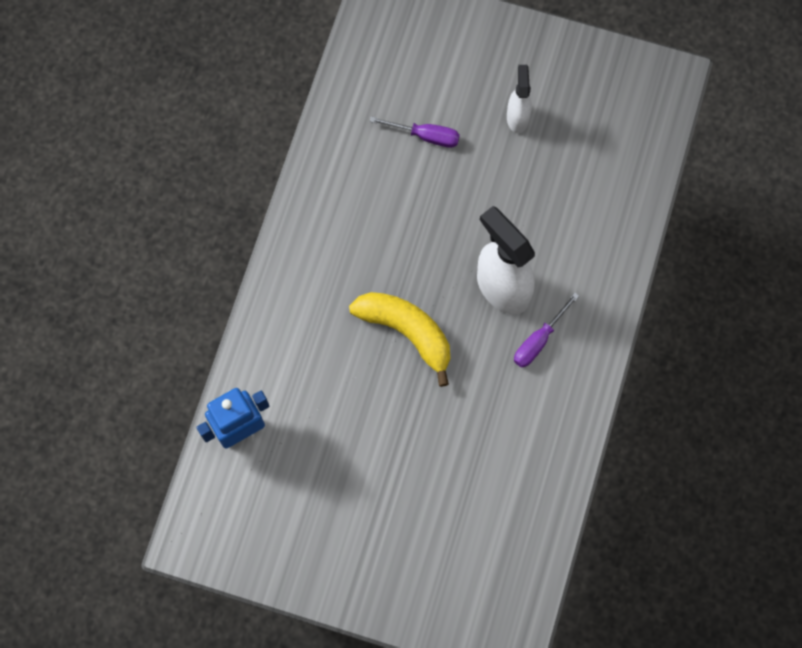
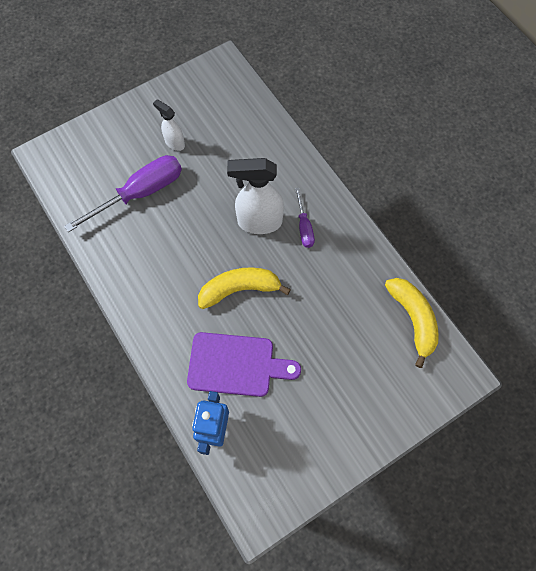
camera: 50 degrees left, 5 degrees down
purple screwdriver [370,116,460,148] -> purple screwdriver [64,155,182,232], size x1.97
none -> purple cutting board [187,332,301,397]
none -> yellow banana [385,278,439,368]

